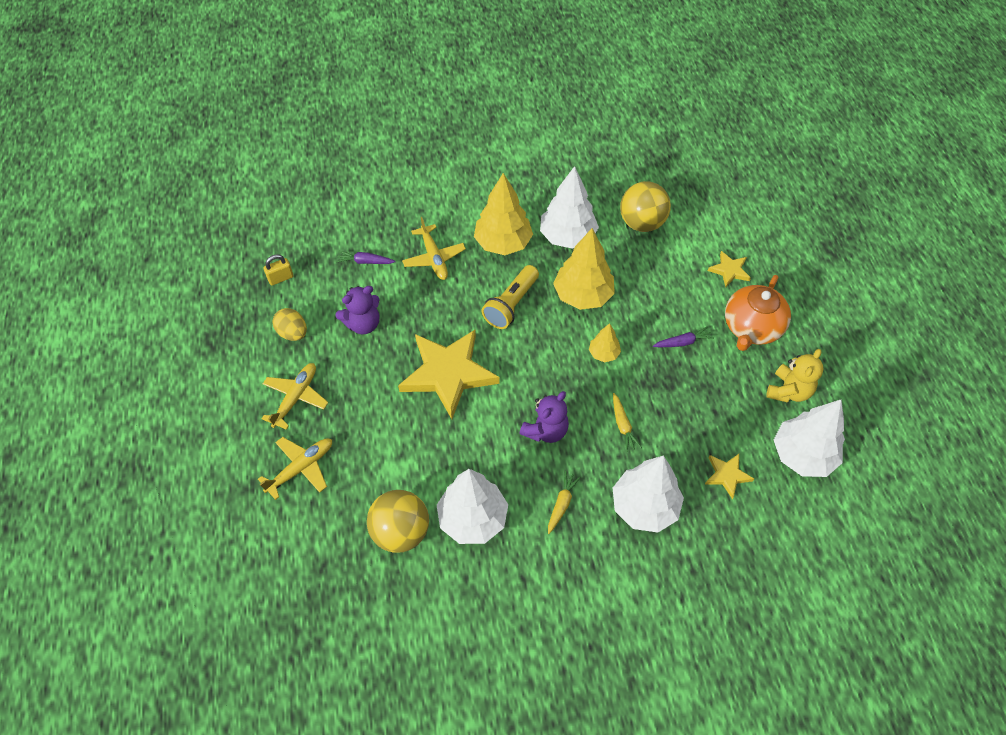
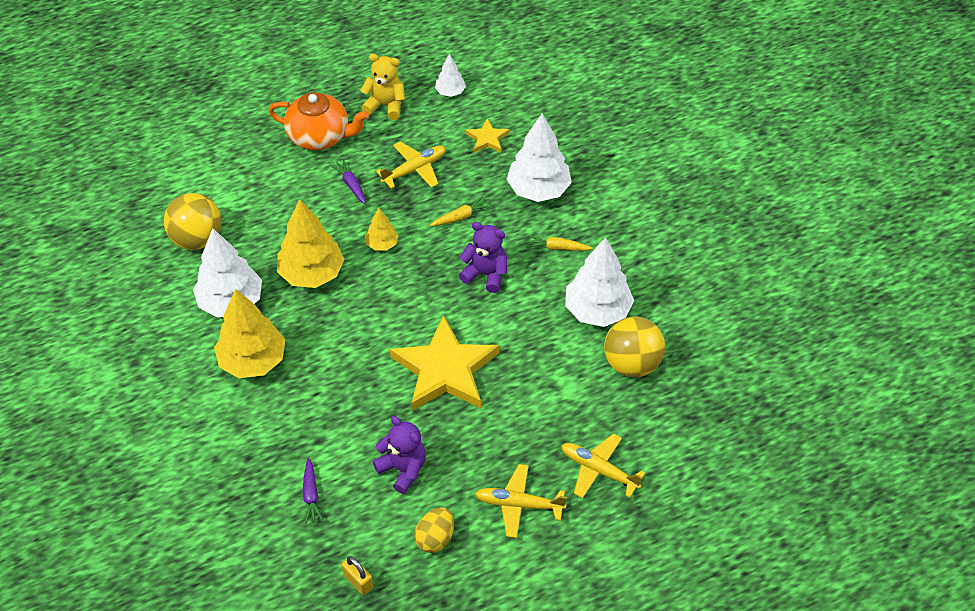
camera: 105 degrees left, 5 degrees down
yellow plane [402,217,466,280] -> yellow plane moved to [376,141,446,189]
yellow flashlight [481,265,539,329] -> none
yellow star [708,251,751,287] -> none
white tree [774,400,845,477] -> white tree [435,54,466,97], size x0.51

